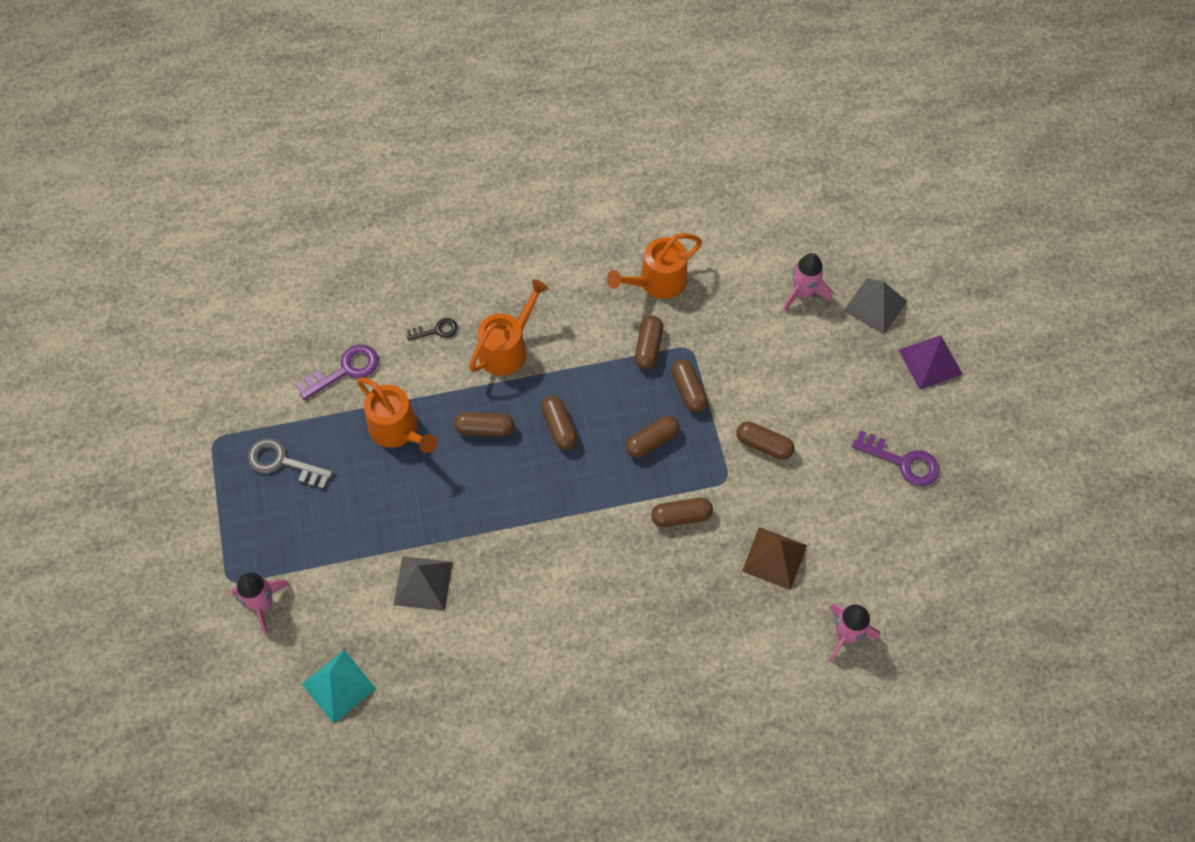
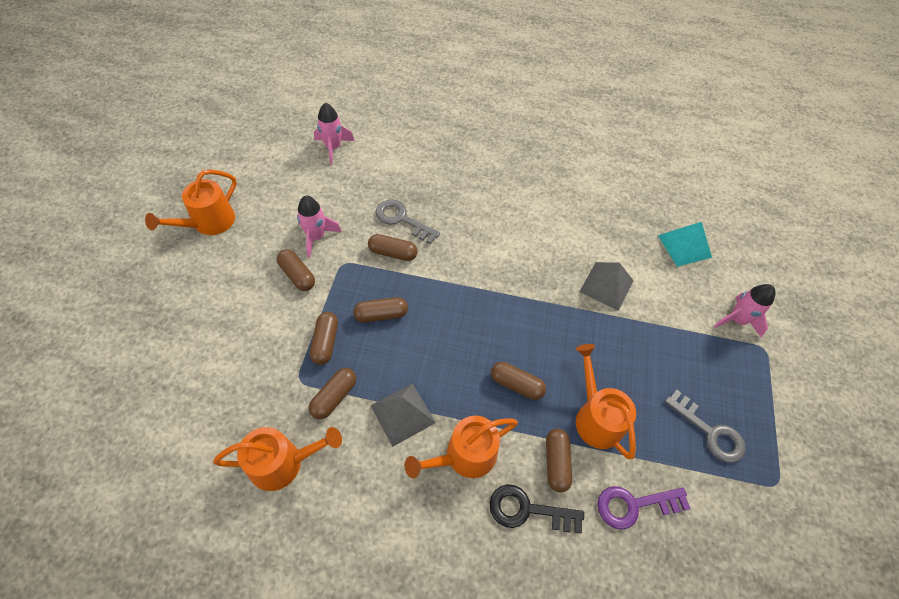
camera: 160 degrees left, 5 degrees down
black key [407,318,458,341] -> black key [489,484,584,533], size x1.66
brown capsule [541,396,578,450] -> brown capsule moved to [546,429,572,492]
brown pyramid [742,527,807,590] -> none
pink rocket [783,253,832,312] -> pink rocket moved to [297,196,342,258]
grey pyramid [843,278,907,335] -> grey pyramid moved to [370,383,436,447]
purple key [852,430,940,486] -> orange watering can [145,169,237,235]
purple pyramid [899,335,963,389] -> none
none -> grey key [375,200,440,244]

